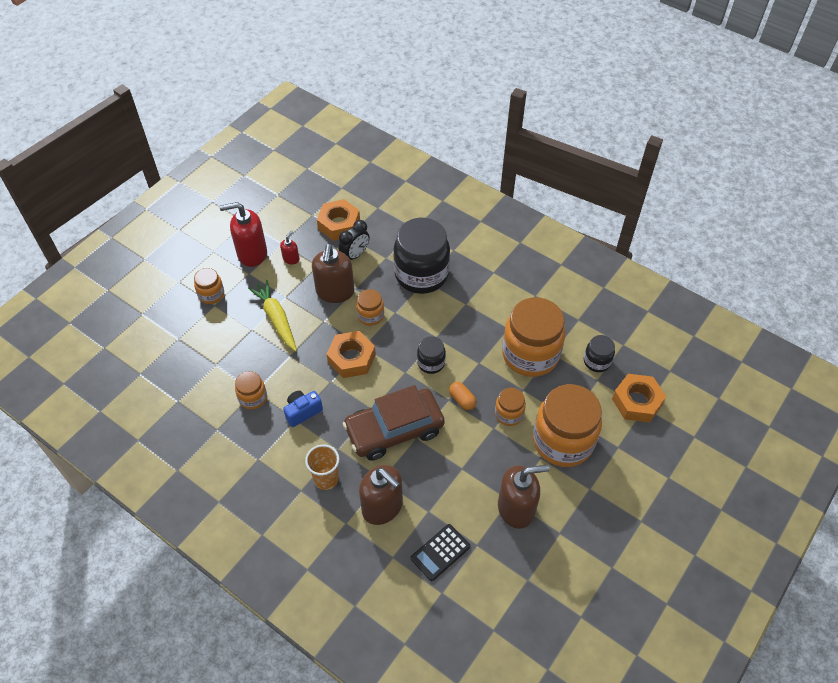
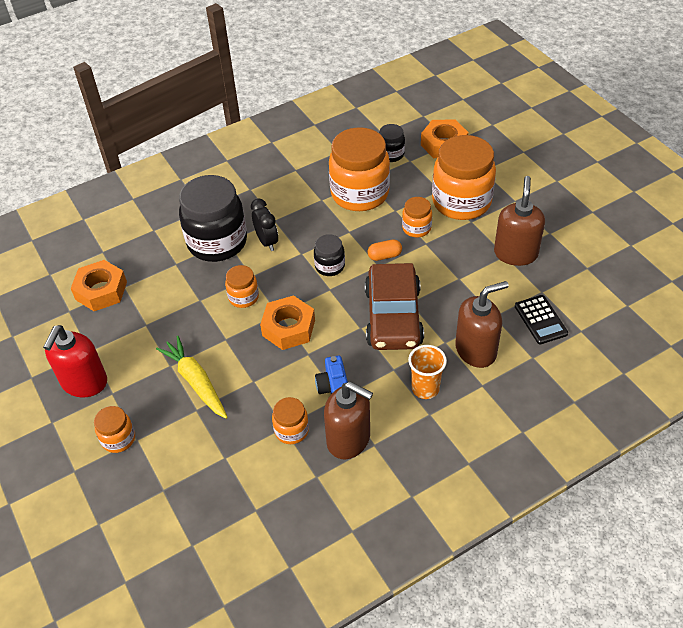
camera: 65 degrees left, 5 degrees down
yellow carrot [248,280,297,352] -> yellow carrot turned 60 degrees clockwise [156,336,228,419]
red soap dispenser [280,231,299,265] -> none
brown soap dispenser [312,244,354,303] -> brown soap dispenser moved to [324,382,373,459]
black clock [339,220,370,260] -> black clock moved to [251,199,278,251]

